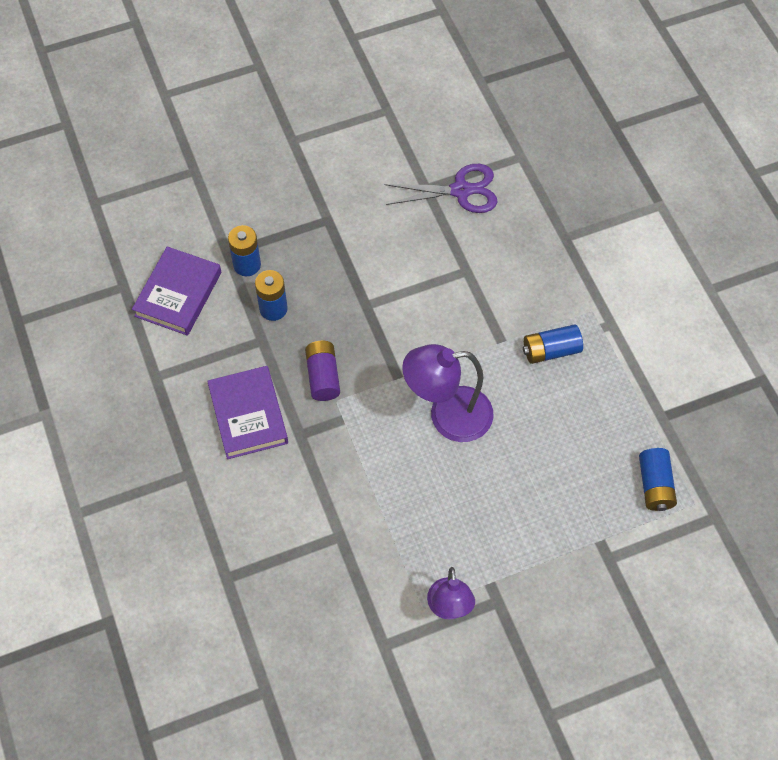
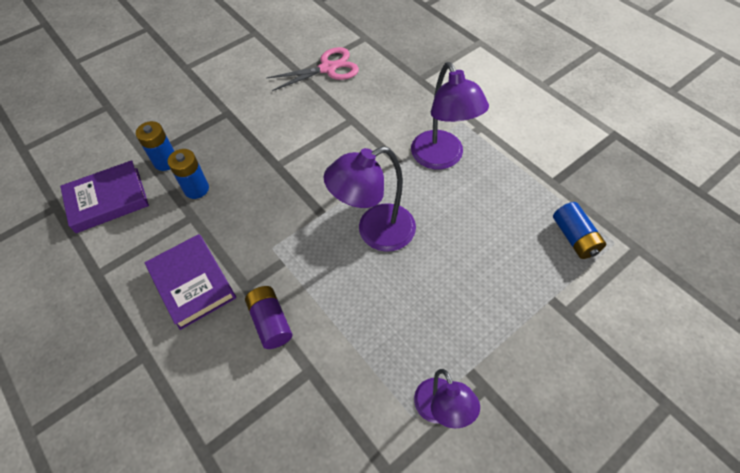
camera: 15 degrees left, 5 degrees down
purple book [132,246,221,336] -> purple book turned 60 degrees clockwise [60,160,149,233]
purple battery [305,341,340,401] -> purple battery moved to [245,286,292,349]
purple scissors [384,164,497,213] -> pink scissors [266,47,359,91]
blue battery [523,324,583,364] -> purple lamp [411,62,489,169]

